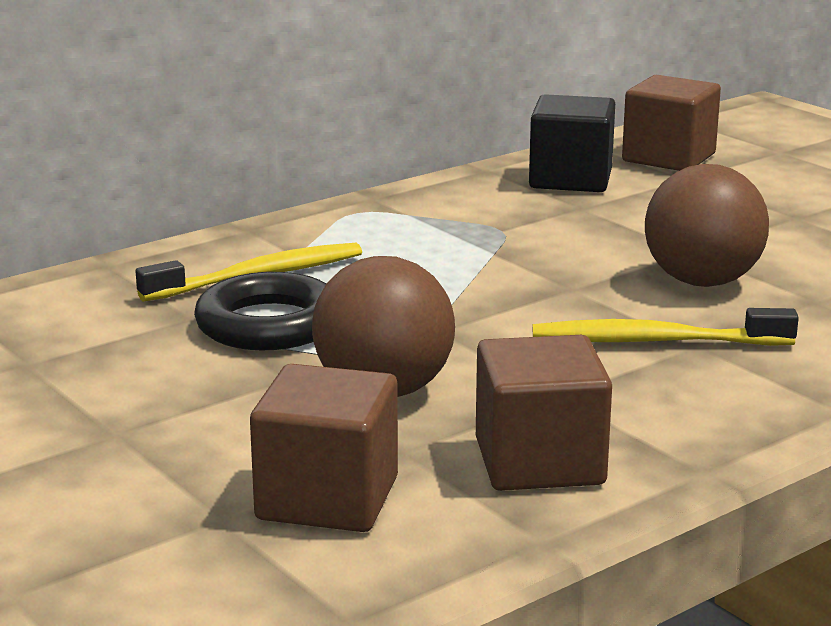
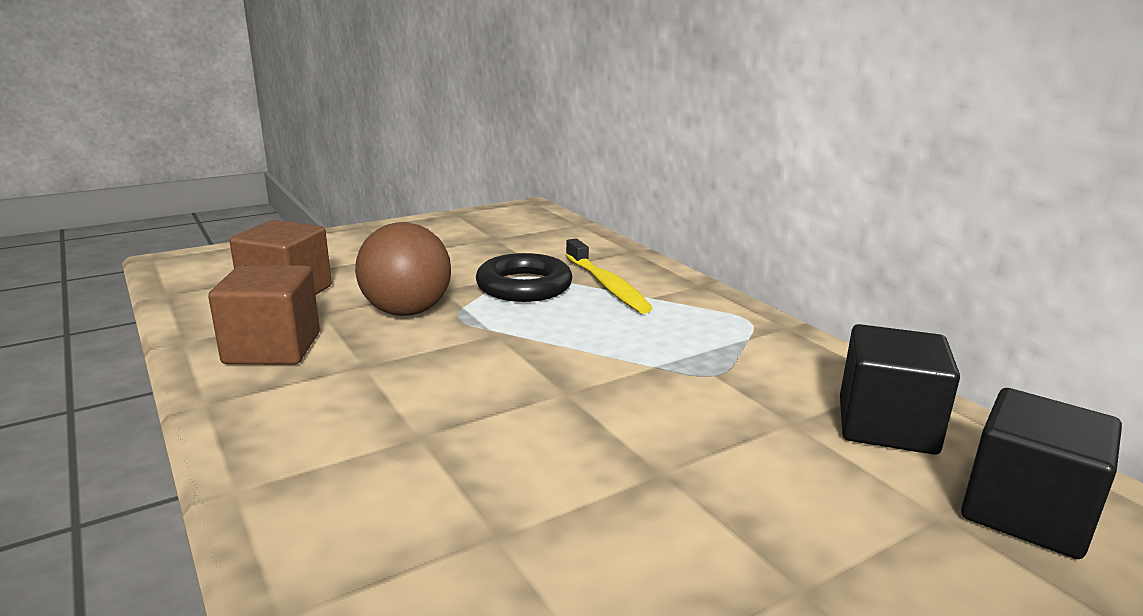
camera: 95 degrees right, 0 degrees up
yellow toothbrush [533,308,799,346] -> none
brown cube [622,75,721,171] -> black cube [961,388,1122,559]
brown ball [645,164,769,287] -> none

